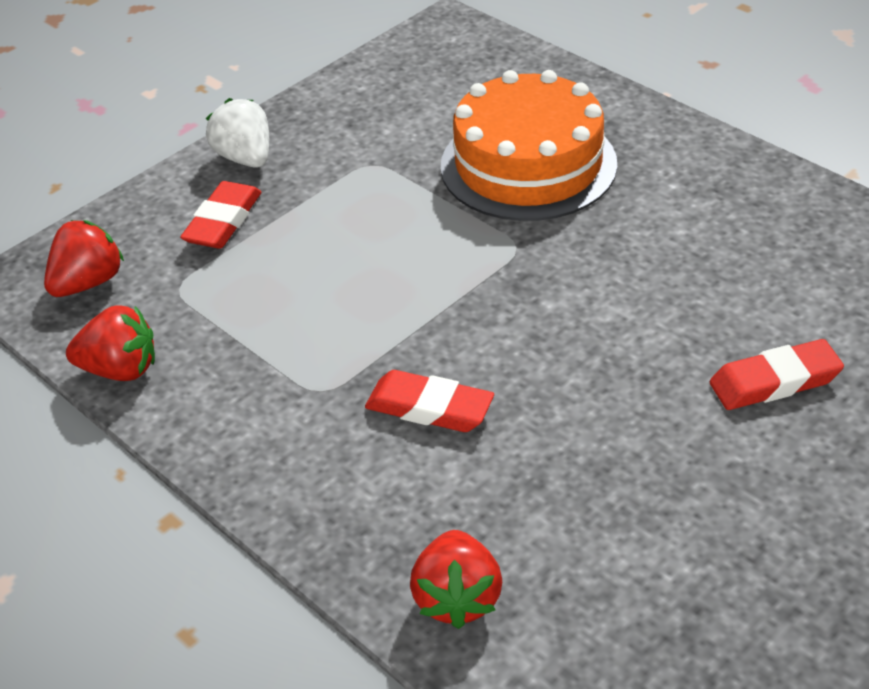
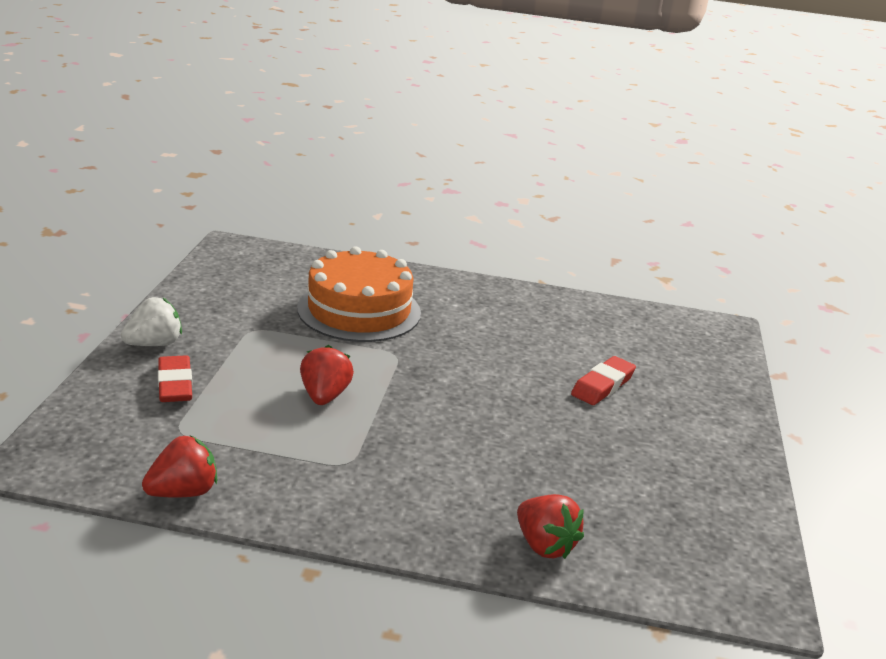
camera: 40 degrees left, 15 degrees down
red strawberry [44,220,124,297] -> red strawberry moved to [300,345,354,405]
white strawberry [206,98,269,168] -> white strawberry turned 120 degrees clockwise [121,297,182,346]
red eraser [365,370,494,432] -> none

